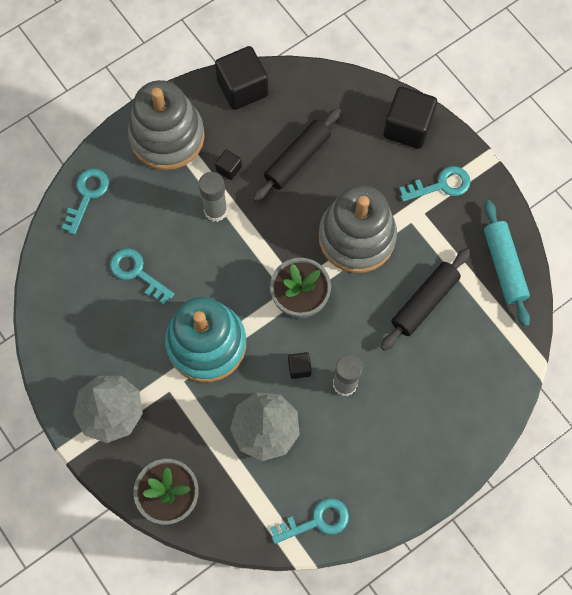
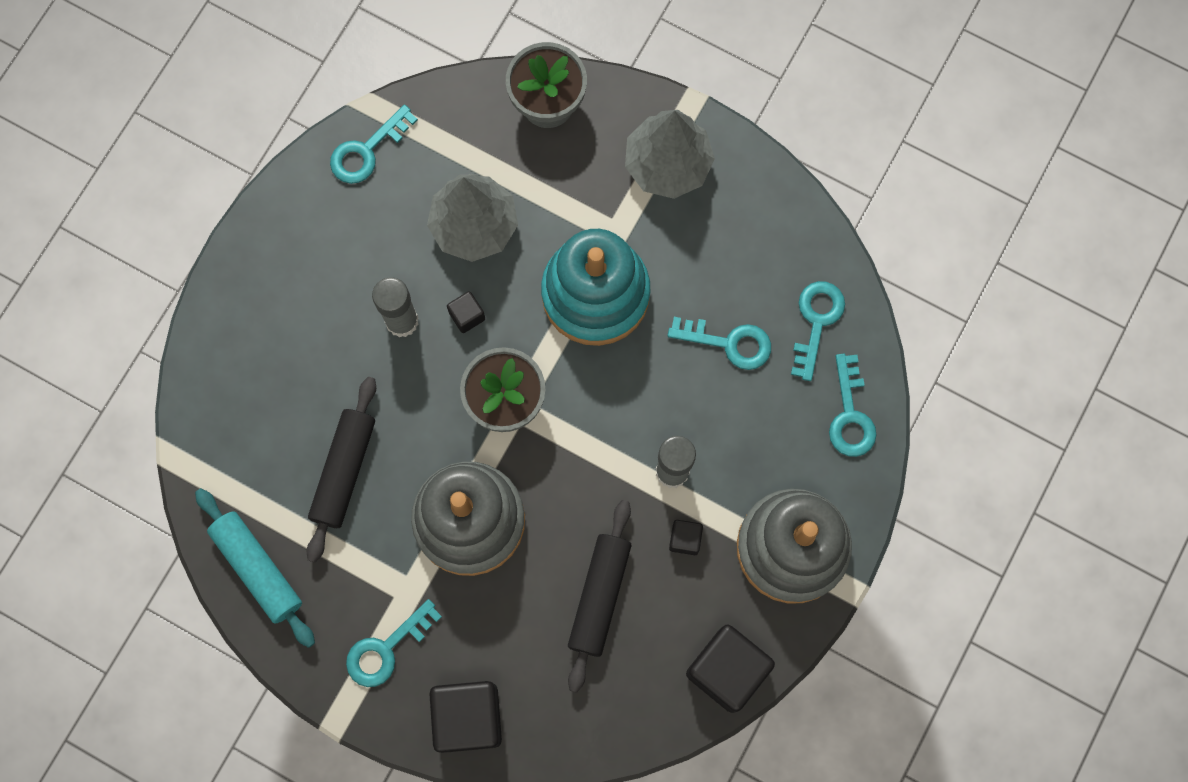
camera: 155 degrees right, 5 degrees up
none -> turquoise key [791,281,845,381]

